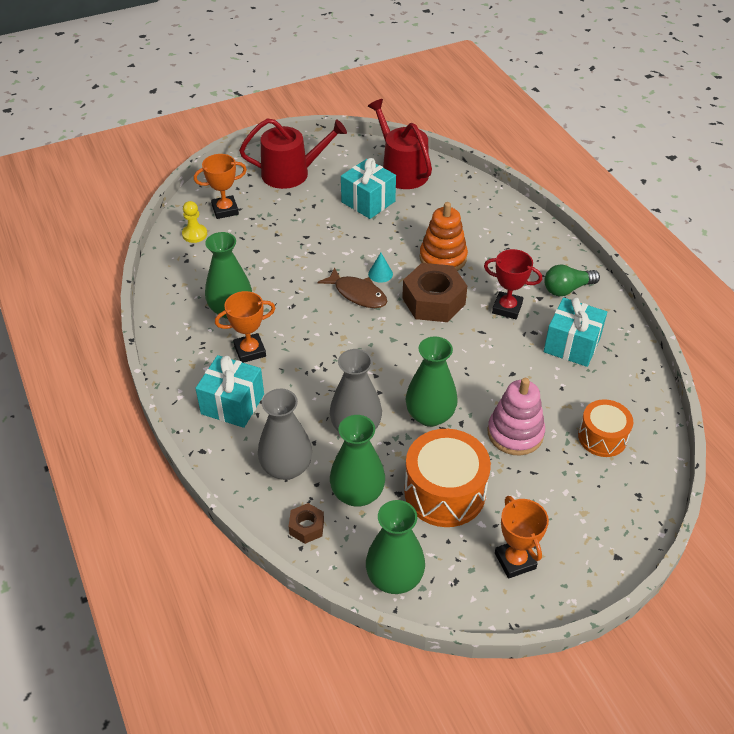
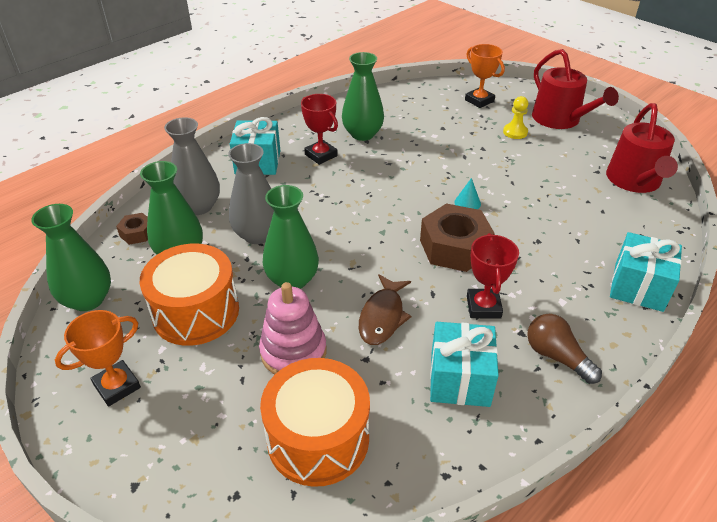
camera: 70 degrees right, 5 degrees down
yellow pawn [182,201,207,243] -> yellow pawn moved to [503,96,528,139]
orange trophy [215,291,275,363] -> red trophy [301,94,338,165]
brown fish [318,267,387,308] -> brown fish moved to [359,274,411,345]
turquoise gift [341,158,396,219] -> turquoise gift moved to [610,232,682,312]
red watering can [368,99,432,189] -> red watering can turned 150 degrees clockwise [606,103,678,193]
orange stacking toy [419,202,468,271] -> none
green light bulb [544,264,600,296] -> brown light bulb [527,314,602,384]
orange drum [578,399,633,457] -> orange drum [260,358,370,487], size x1.61

